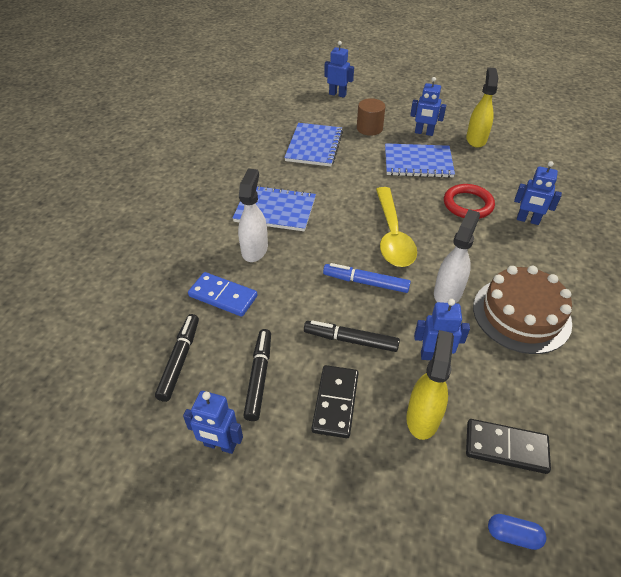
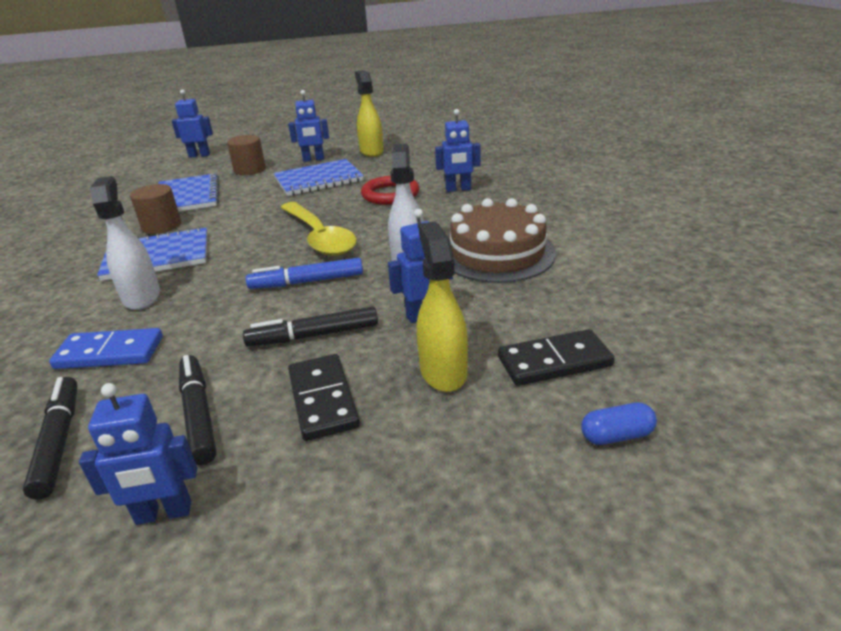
camera: 25 degrees left, 15 degrees down
none -> brown cylinder [130,184,181,234]

